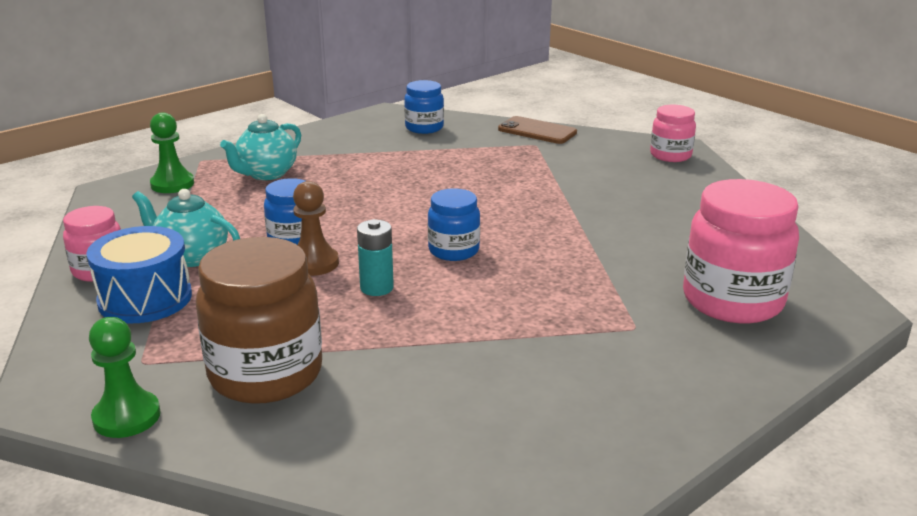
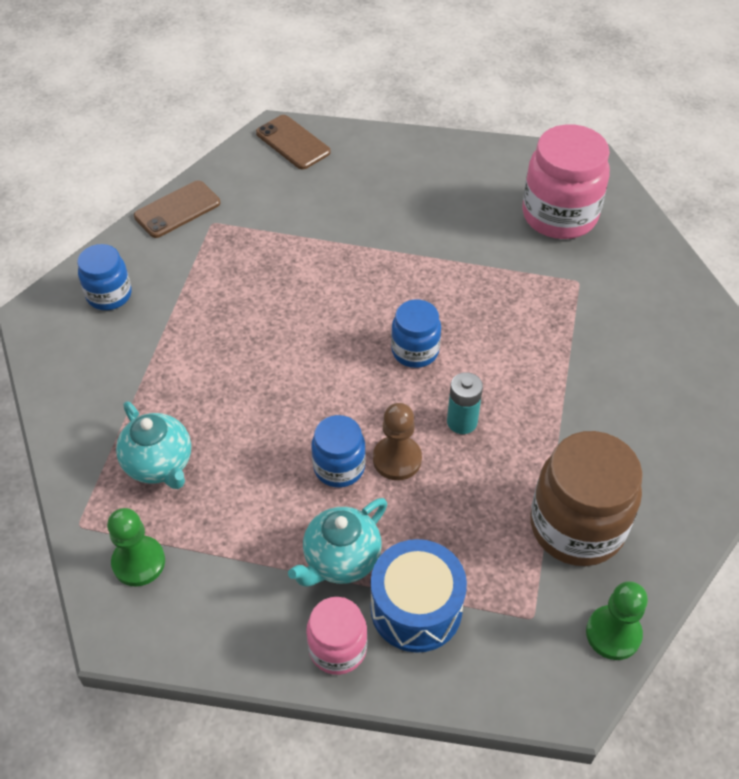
camera: 70 degrees left, 25 degrees up
pink jar [650,105,696,162] -> brown phone [256,115,331,169]

